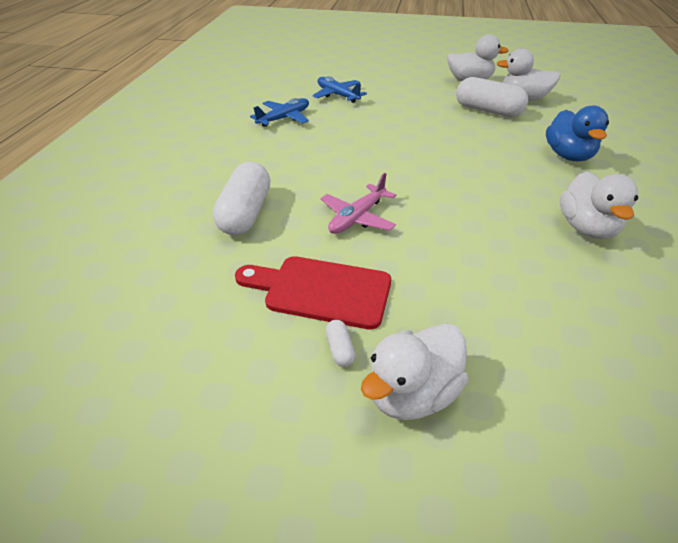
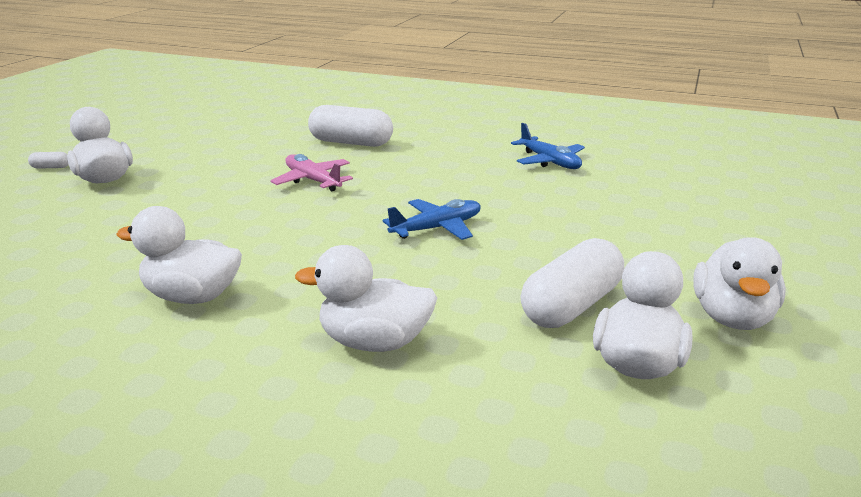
camera: 100 degrees right, 15 degrees down
red cutting board [235,256,391,330] -> none
blue plane [313,76,367,103] -> blue plane moved to [383,199,481,240]
white capsule [326,320,356,367] -> white capsule moved to [28,152,69,169]
blue duck [546,105,609,161] -> white duck [295,245,437,352]

